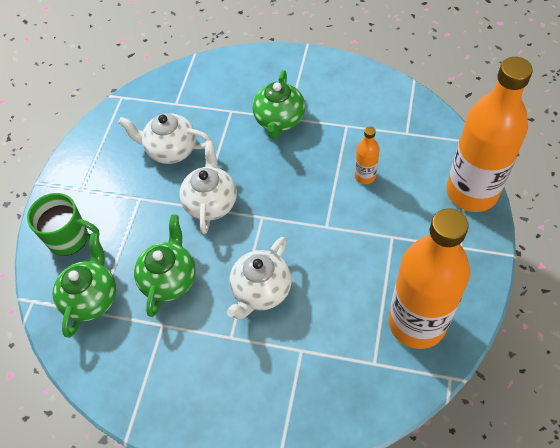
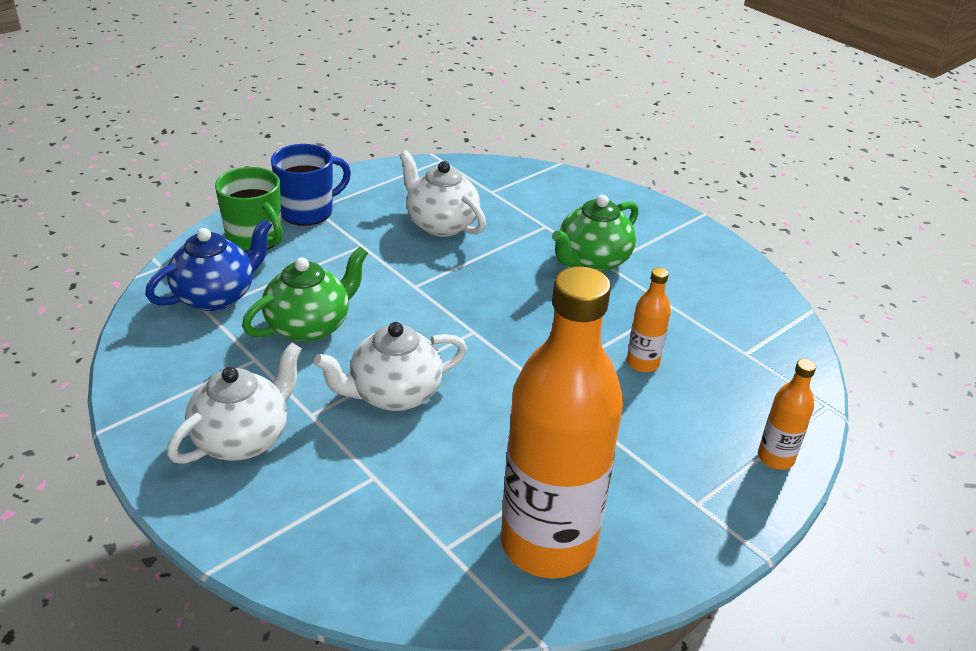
camera: 30 degrees right, 20 degrees down
green teapot [53,233,116,338] -> blue teapot [145,219,272,311]
white teapot [180,141,237,234] -> white teapot moved to [167,342,302,464]
orange bottle [447,57,533,212] -> orange bottle [758,359,816,470], size x0.42
none -> blue mug [271,144,351,226]

